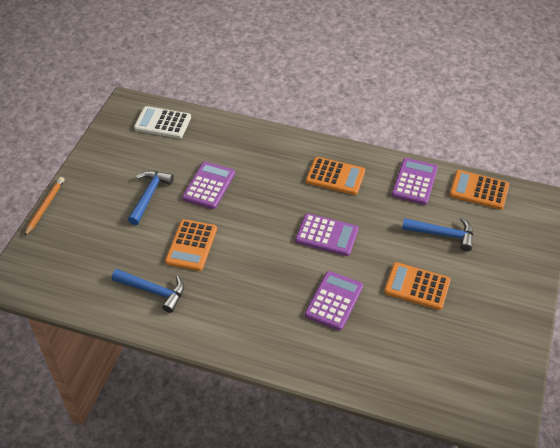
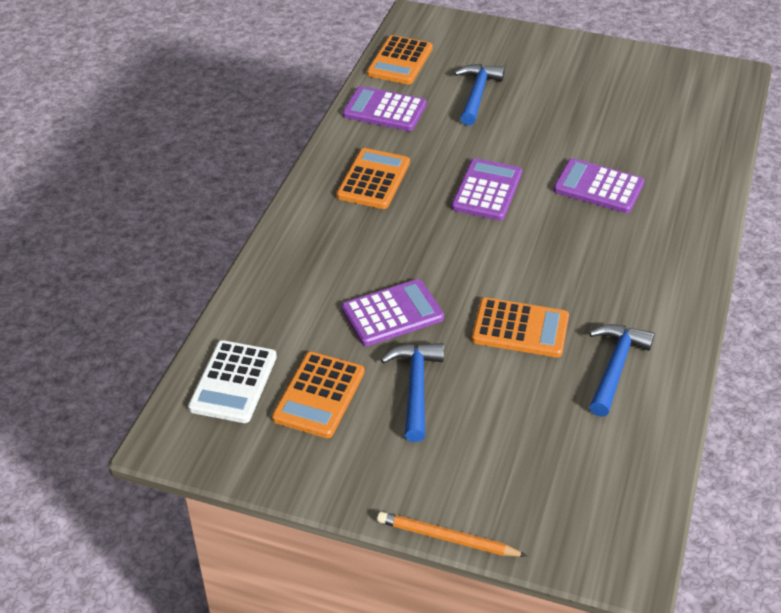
camera: 90 degrees left, 5 degrees down
blue hammer [128,171,174,225] -> blue hammer turned 75 degrees clockwise [381,343,444,442]
purple calculator [182,162,235,209] -> purple calculator turned 135 degrees clockwise [342,279,444,346]
orange calculator [384,262,451,310] -> orange calculator moved to [272,352,364,438]

